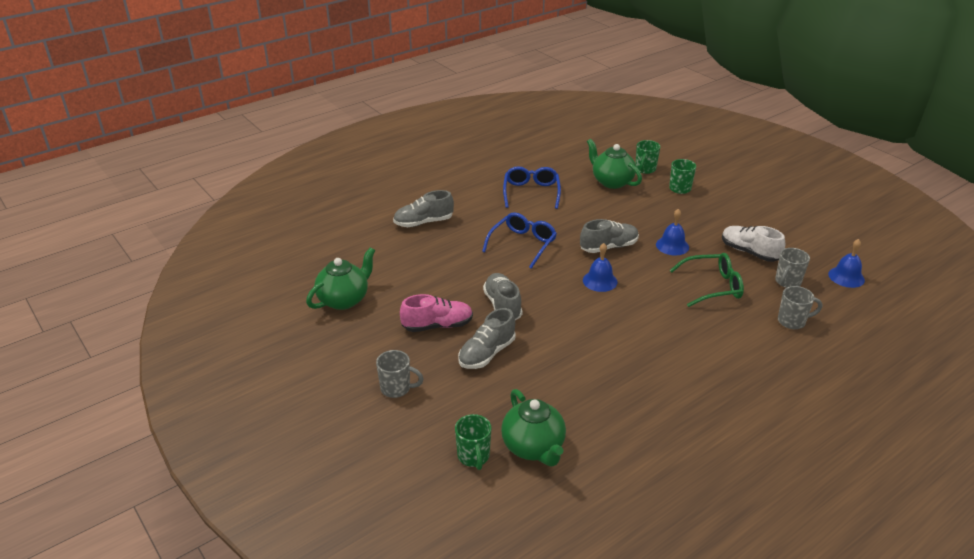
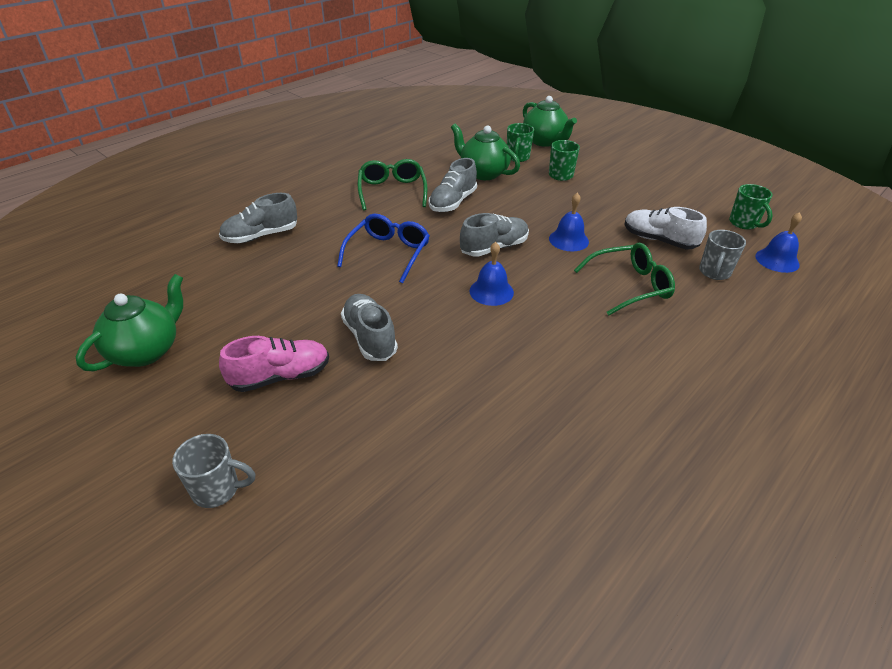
camera: 10 degrees left, 5 degrees up
green mug [455,414,492,470] -> green mug moved to [729,184,773,229]
grey shoe [458,308,516,369] -> grey shoe moved to [429,158,477,212]
green teapot [501,389,566,466] -> green teapot moved to [523,96,577,147]
blue glasses [503,166,561,209] -> green glasses [358,159,427,211]
grey mug [778,286,822,329] -> none

